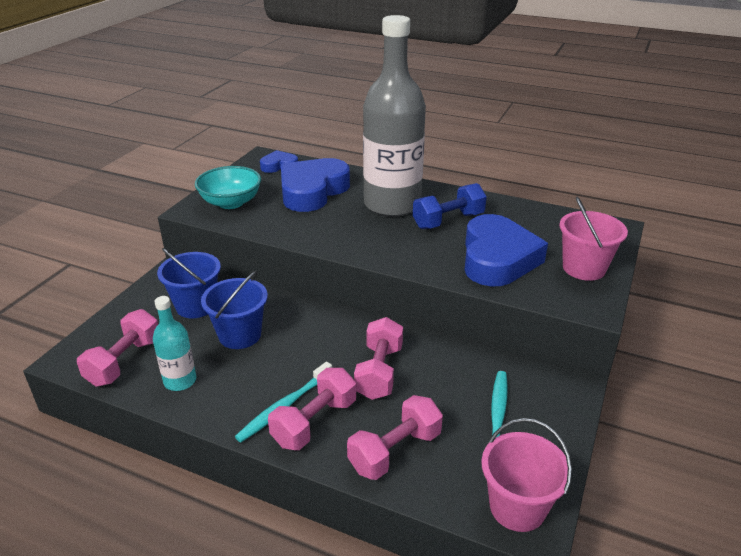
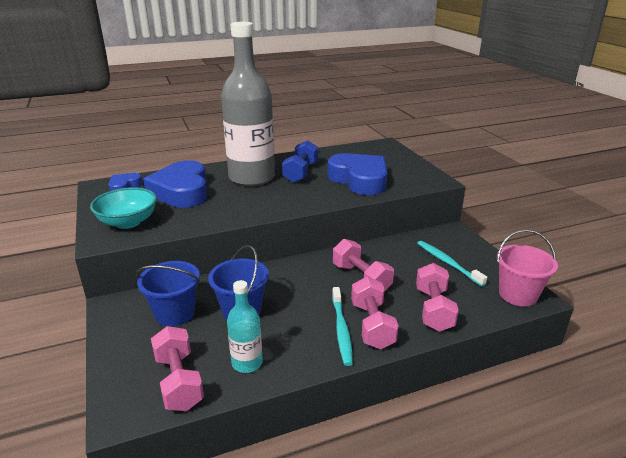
camera: 45 degrees left, 5 degrees down
pink bucket [559,197,628,281] -> none

